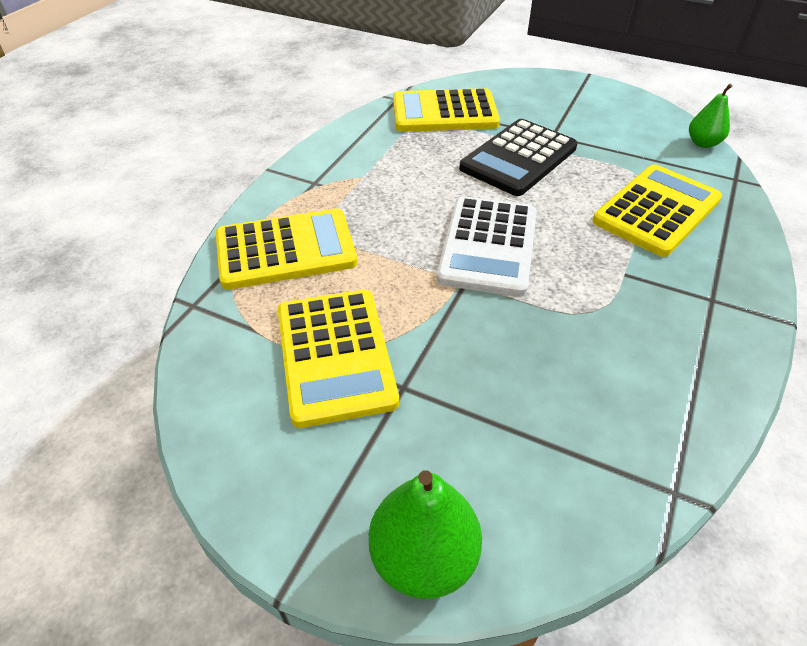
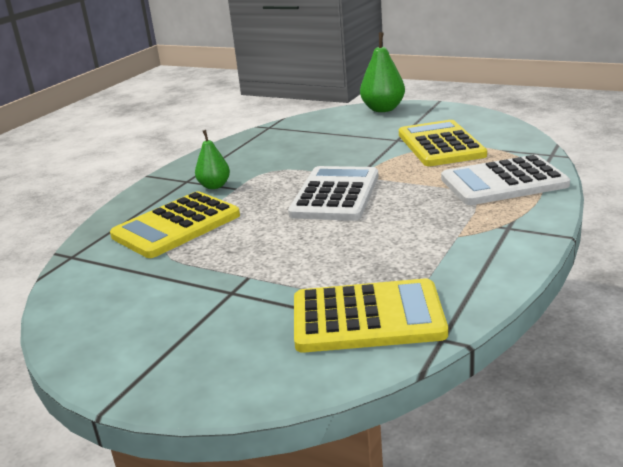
camera: 175 degrees left, 20 degrees down
yellow calculator [216,208,357,290] -> white calculator [441,155,570,205]
black calculator [459,119,578,196] -> none
green pear [689,84,732,148] -> green pear moved to [195,130,230,189]

